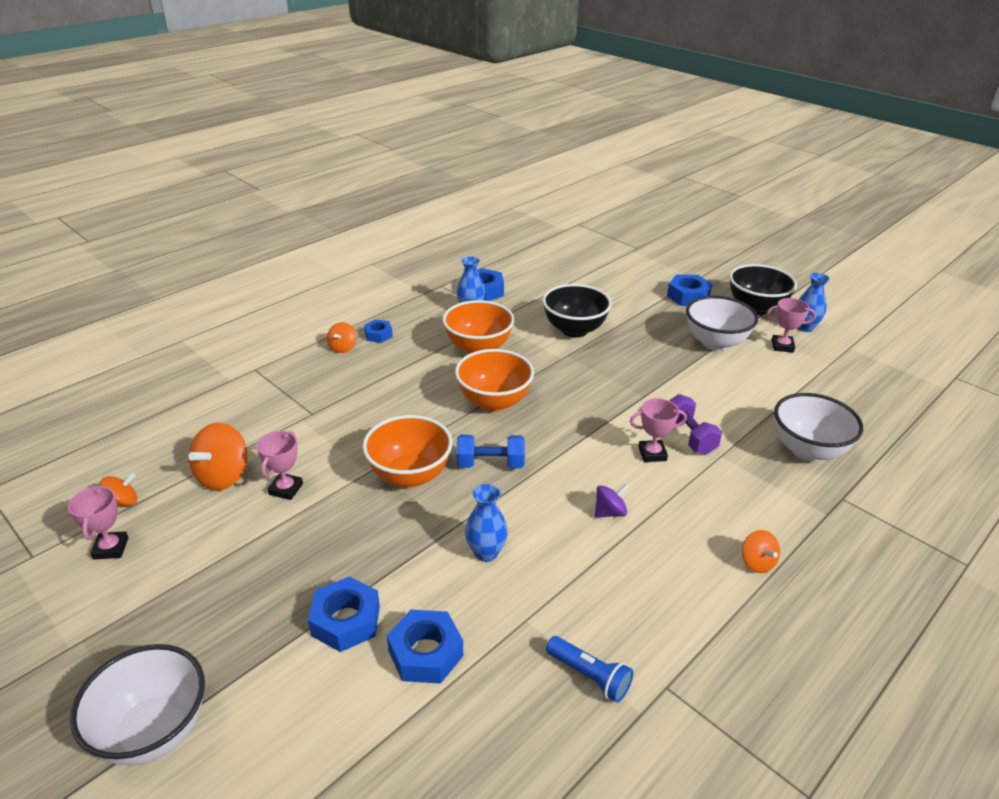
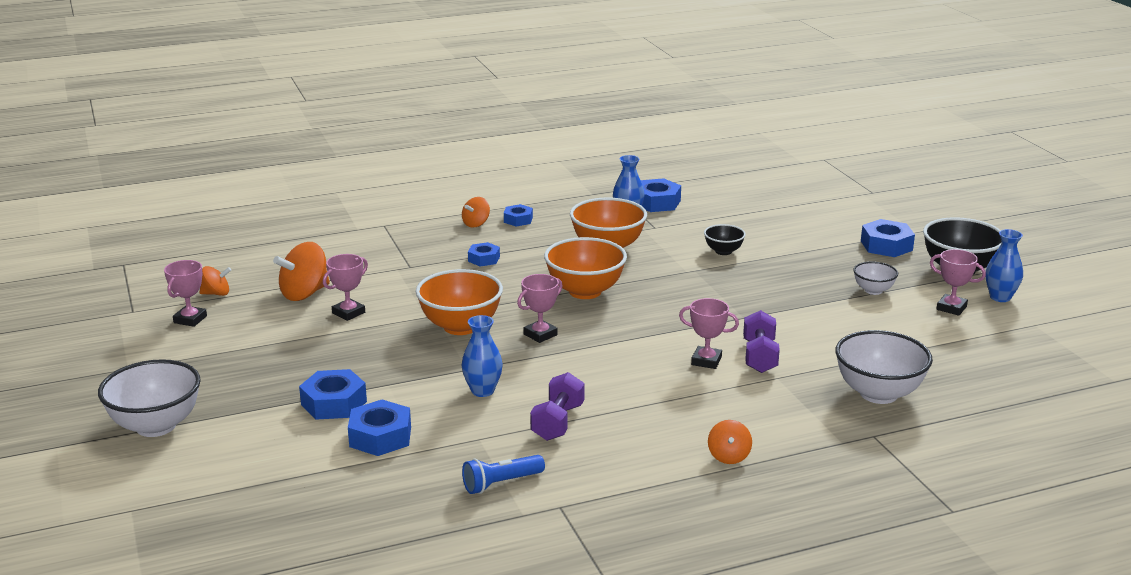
camera: 25 degrees right, 10 degrees down
blue dumbbell [456,435,525,468] -> pink trophy [517,274,563,343]
black bowl [542,284,612,338] -> black bowl [704,224,746,255], size x0.54
blue flashlight [546,636,633,703] -> blue flashlight turned 90 degrees clockwise [462,455,545,494]
purple spinning top [595,484,629,518] -> none
white bowl [686,296,758,351] -> white bowl [853,262,898,295], size x0.54
none -> blue nut [468,242,500,267]
none -> purple dumbbell [530,372,585,441]

